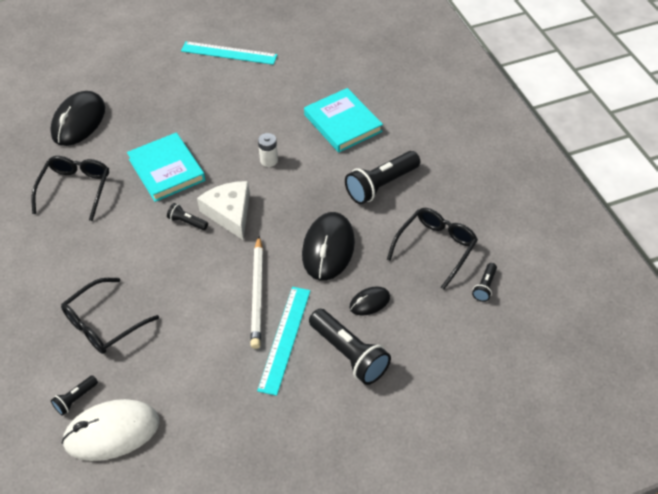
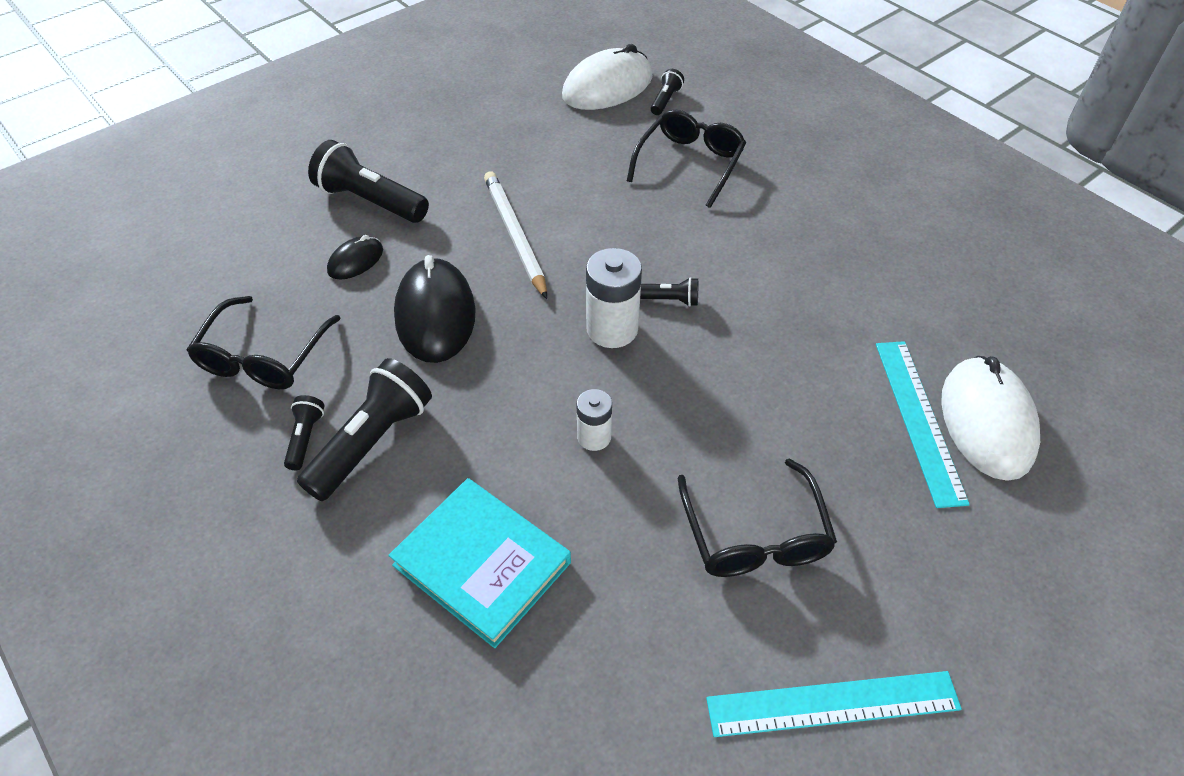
camera: 160 degrees right, 0 degrees up
black glasses [31,156,109,221] -> black glasses moved to [678,458,837,577]
black mouse [50,91,105,146] -> white mouse [941,356,1040,481]
turquoise book [127,133,205,202] -> none
white cheese [197,181,250,240] -> white battery [586,248,642,348]
turquoise ruler [257,287,311,396] -> turquoise ruler moved to [876,341,970,508]
black flashlight [472,263,497,302] -> black flashlight moved to [284,395,325,470]

